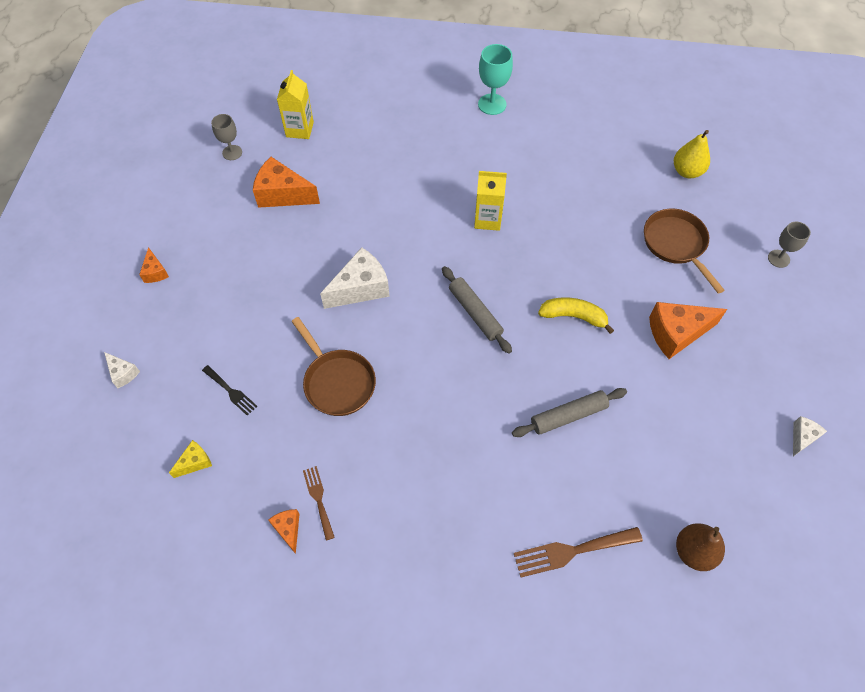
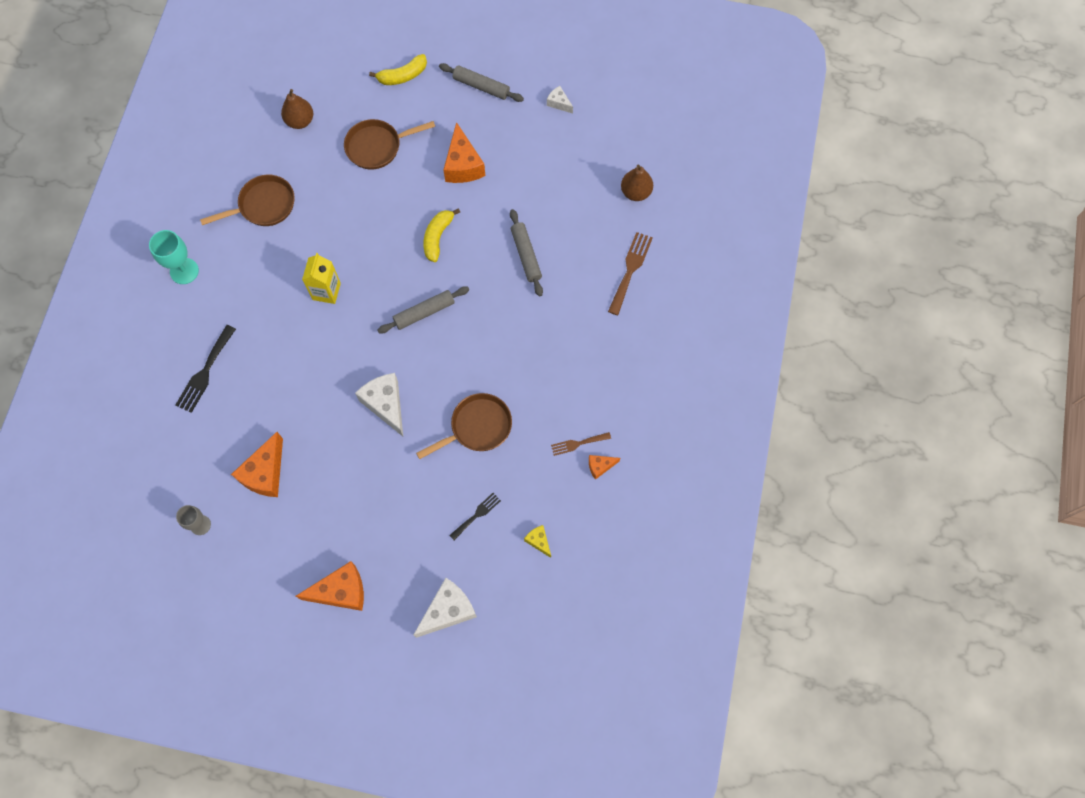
camera: 85 degrees left, 10 degrees up
white cheese [104,352,140,388] -> white cheese [413,578,477,638], size x1.94
orange cheese [139,247,169,283] -> orange cheese [296,561,364,611], size x1.94
yellow carton [277,70,314,139] -> none
brown fork [514,527,643,577] -> brown fork turned 150 degrees counterclockwise [608,232,653,315]
yellow pear [674,130,710,178] -> brown pear [281,89,313,129]
grey goblet [768,222,811,268] -> yellow banana [369,54,427,85]
none -> black fork [175,325,236,413]
none -> brown pan [200,175,295,226]
none -> grey rolling pin [439,63,524,102]

